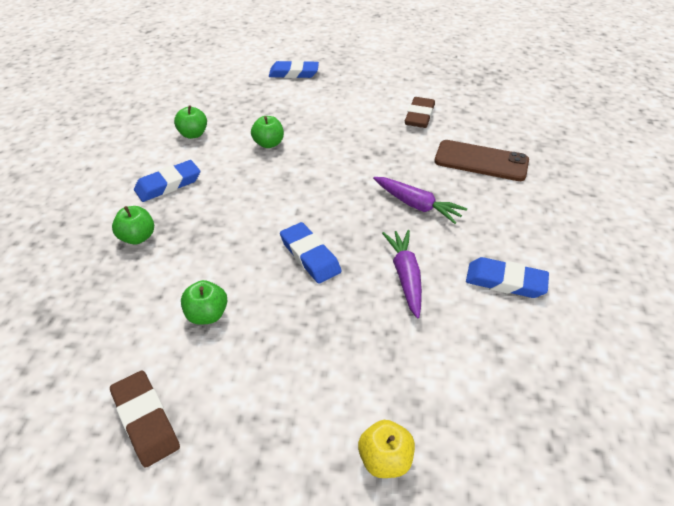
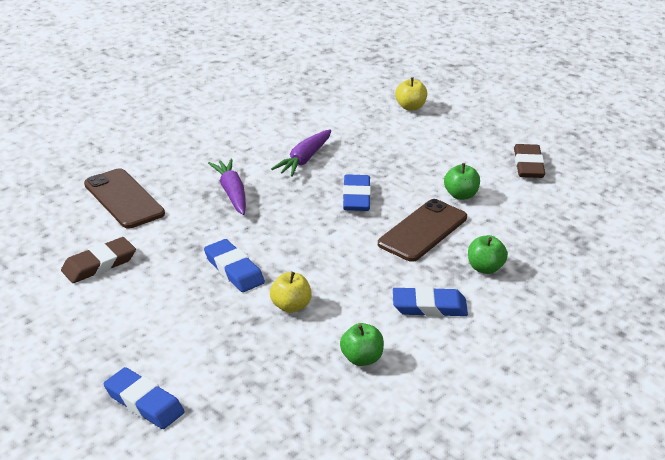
camera: 145 degrees left, 10 degrees down
green apple [251,116,284,148] -> yellow apple [270,272,312,313]
blue eraser [466,257,549,298] -> blue eraser moved to [204,239,265,292]
none -> brown phone [378,199,467,262]

